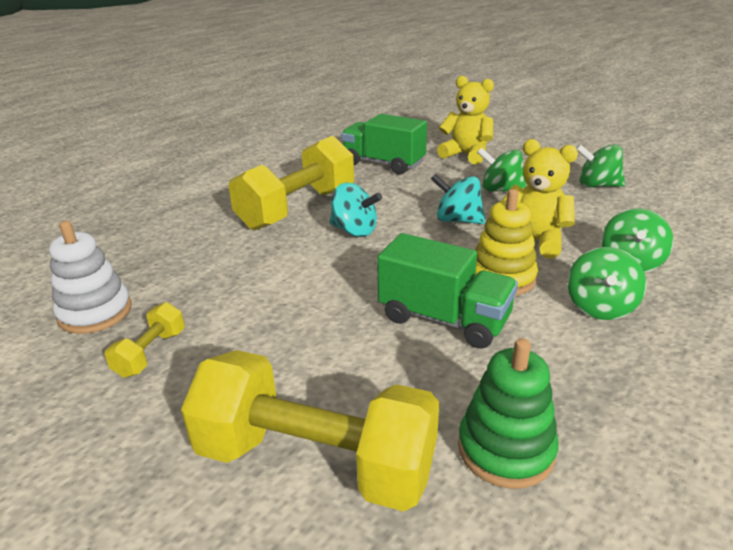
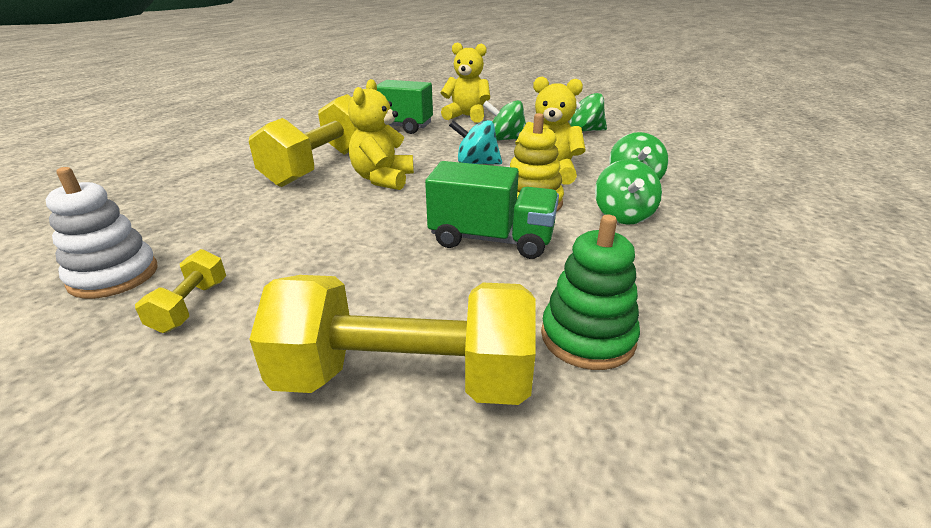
camera: 15 degrees left, 0 degrees up
turquoise spinning top [329,183,382,237] -> yellow teddy bear [348,79,414,190]

